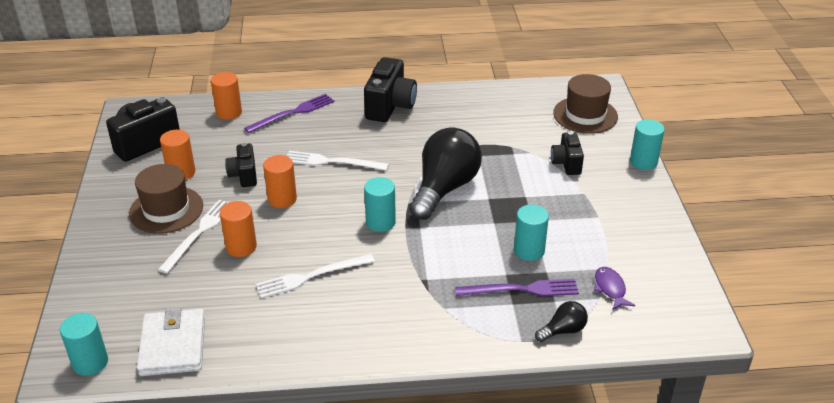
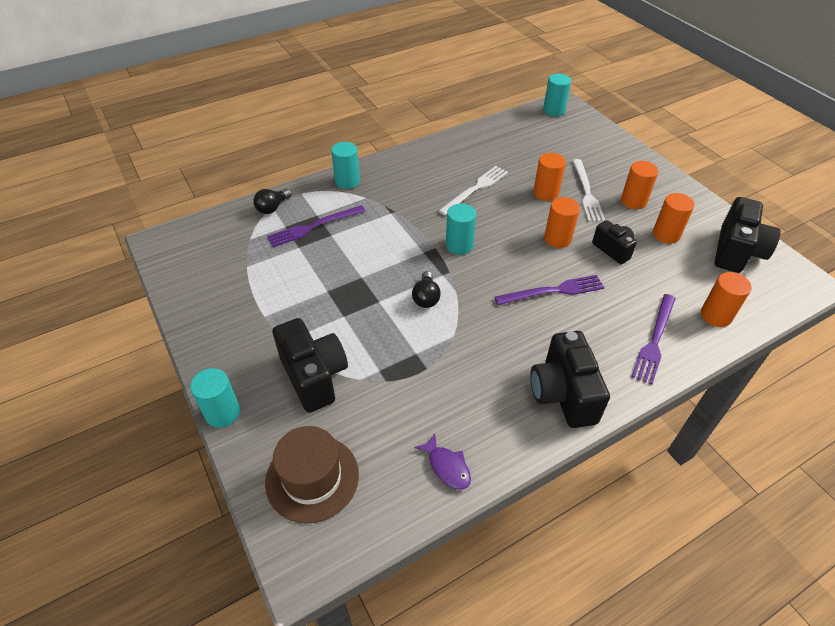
camera: 155 degrees right, 10 degrees up
brown hat [129,164,203,234] -> orange cylinder [621,161,658,209]
white wallet [137,307,205,376] -> none
white fork [287,151,389,171] -> purple fork [494,275,605,305]
black light bulb [409,127,482,220] -> black light bulb [412,271,441,308], size x0.45
turquoise cylinder [514,204,549,261] -> turquoise cylinder moved to [331,142,360,189]
black camera [551,131,584,175] -> black camera [273,318,348,413], size x1.67
purple fish [594,267,635,310] -> purple fish moved to [414,433,471,490]

